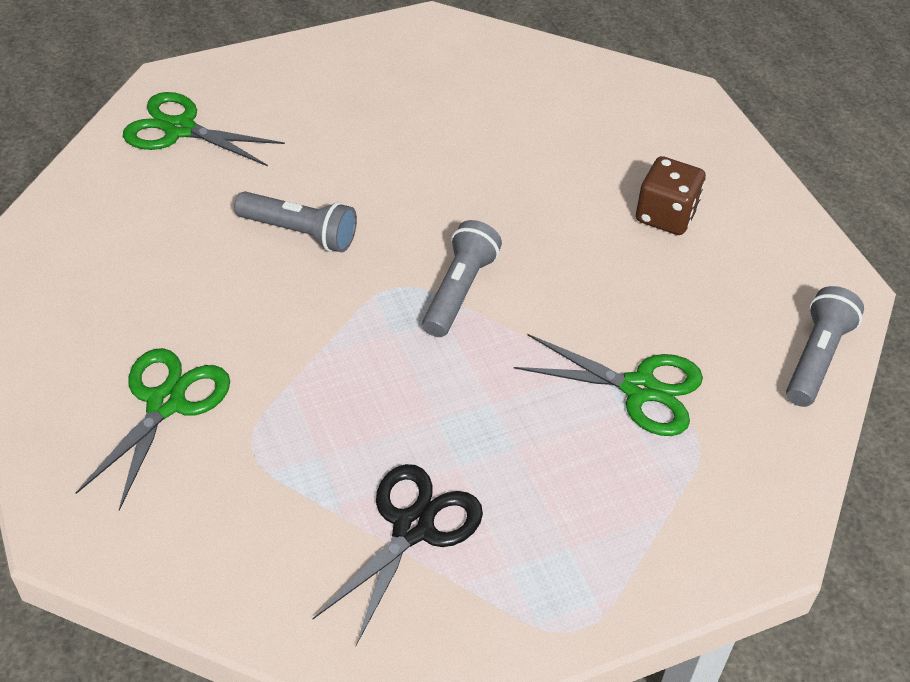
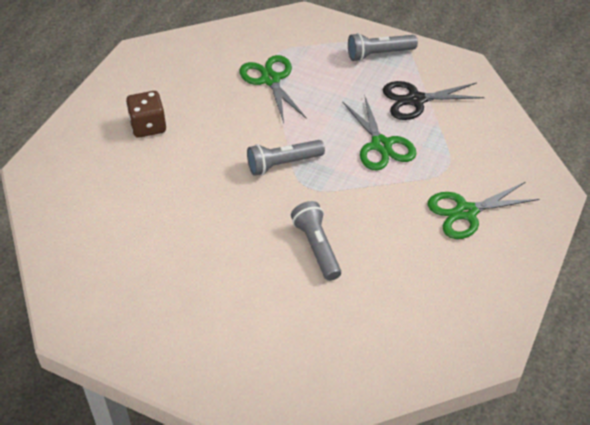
camera: 130 degrees left, 0 degrees up
green scissors [123,92,285,166] -> green scissors moved to [342,94,417,171]
grey flashlight [786,286,864,407] -> grey flashlight moved to [348,33,418,61]

